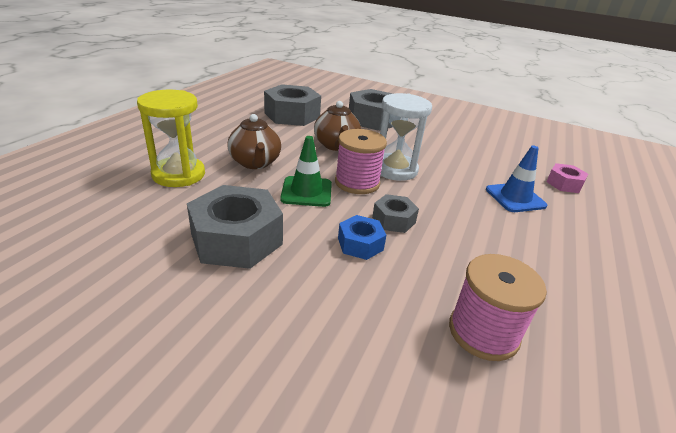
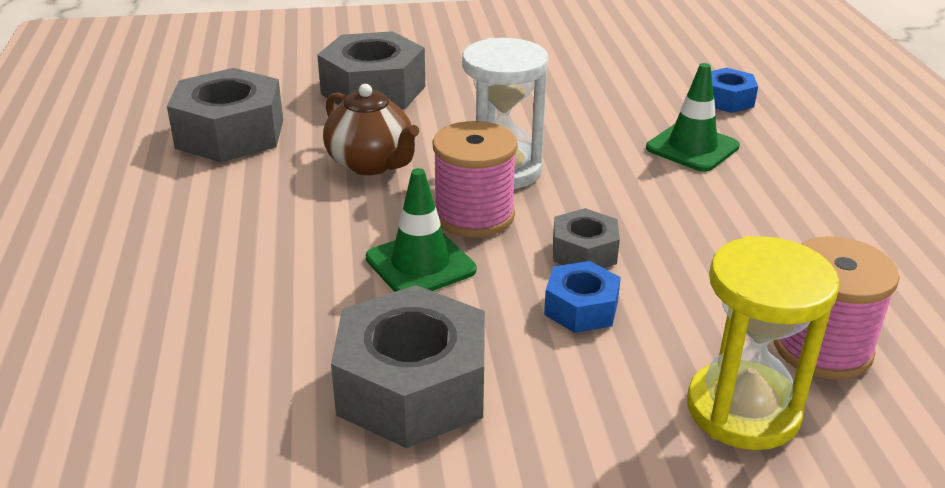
camera: 30 degrees left, 0 degrees up
yellow hourglass [137,90,205,187] -> yellow hourglass moved to [687,236,840,450]
brown teapot [227,114,281,169] -> none
blue traffic cone [486,146,547,212] -> green traffic cone [646,63,740,172]
pink nut [547,163,588,193] -> blue nut [711,68,758,113]

